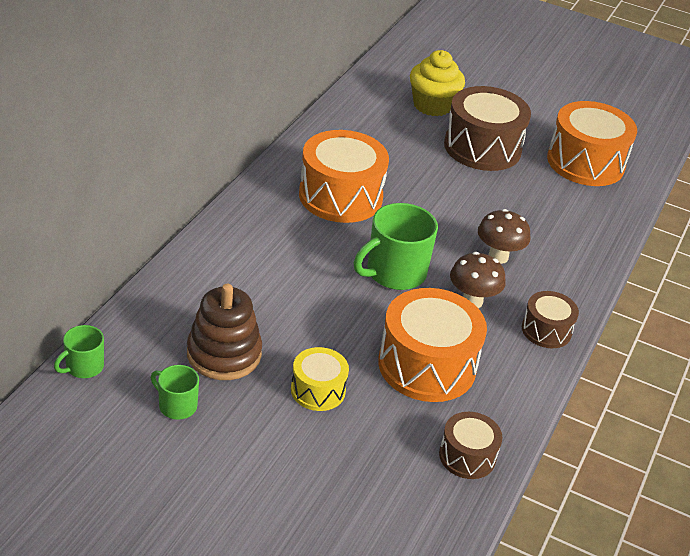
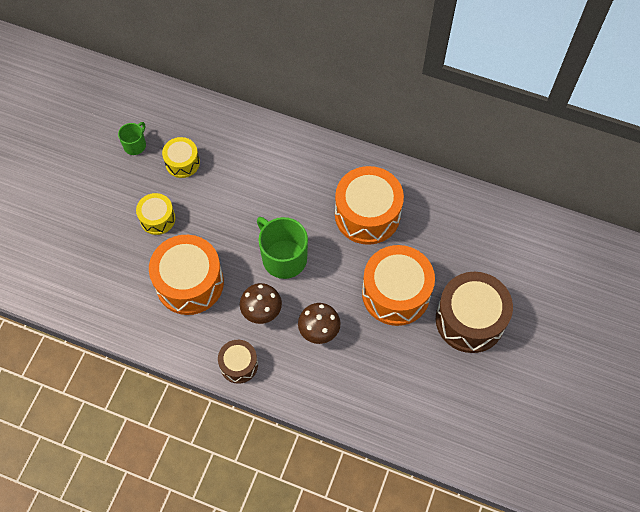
camera: 90 degrees right, 25 degrees up
green mug [54,325,104,378] -> none
brown stacking toy [187,284,262,380] -> yellow drum [162,137,200,178]
yellow cupcake [410,50,465,116] -> none
brown drum [439,412,502,479] -> none
orange drum [547,101,637,186] -> orange drum moved to [362,245,435,326]

